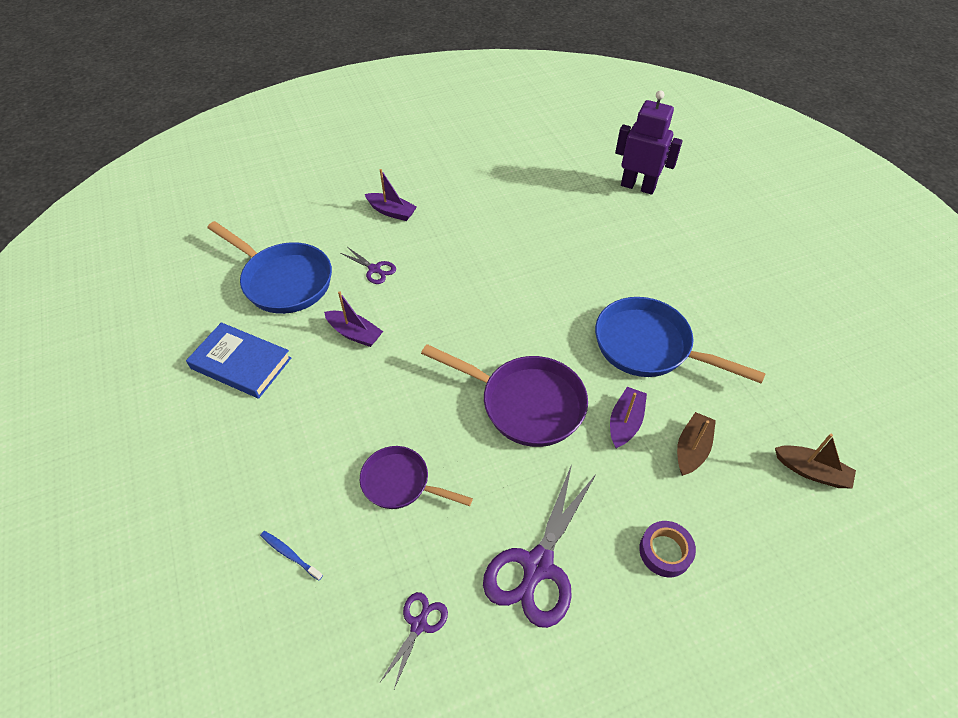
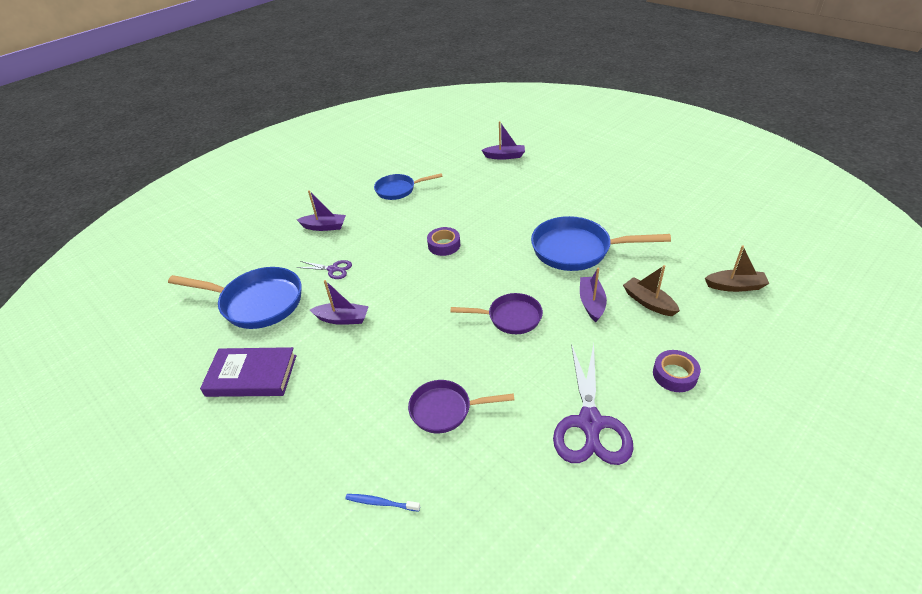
camera: 20 degrees left, 10 degrees down
blue book [186,322,291,399] -> purple book [200,347,297,397]
purple scissors [380,592,448,689] -> none
purple pan [421,344,588,447] -> purple pan [451,293,543,334], size x0.61
purple robot [615,90,683,195] -> purple boat [481,121,525,160]
brown boat [677,412,716,476] -> brown boat turned 45 degrees counterclockwise [623,265,680,316]
none -> blue pan [374,173,443,200]
none -> purple tape [427,227,460,256]

